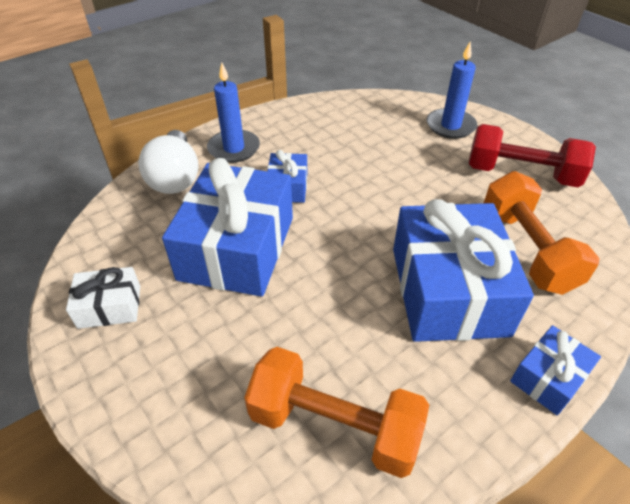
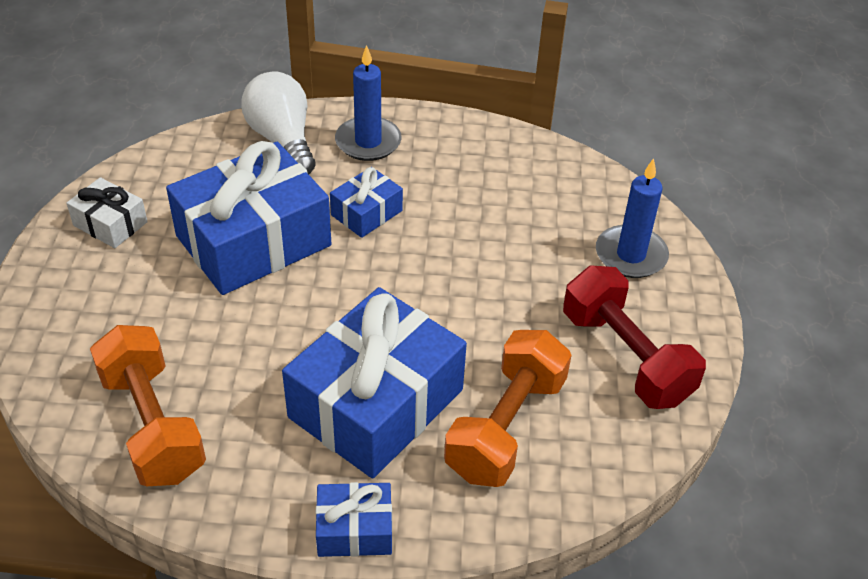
camera: 40 degrees right, 0 degrees up
white light bulb [138,130,199,194] -> white light bulb turned 120 degrees clockwise [241,72,315,174]

